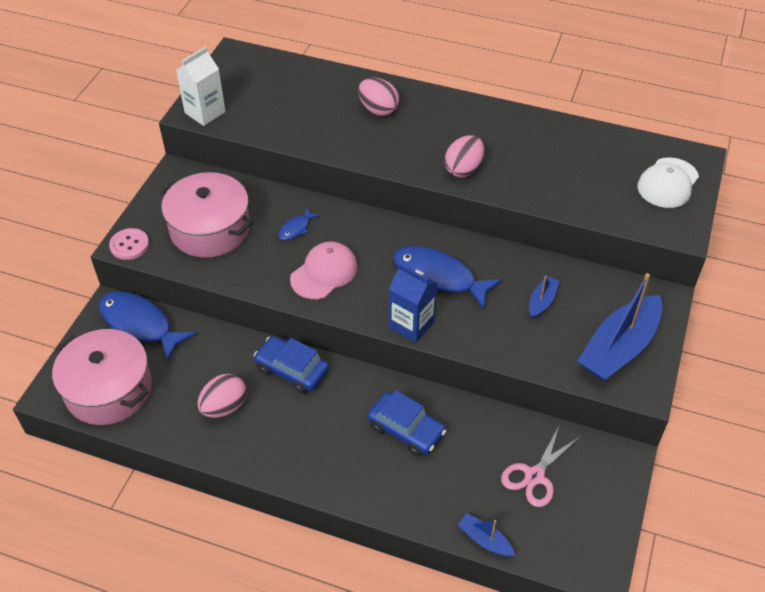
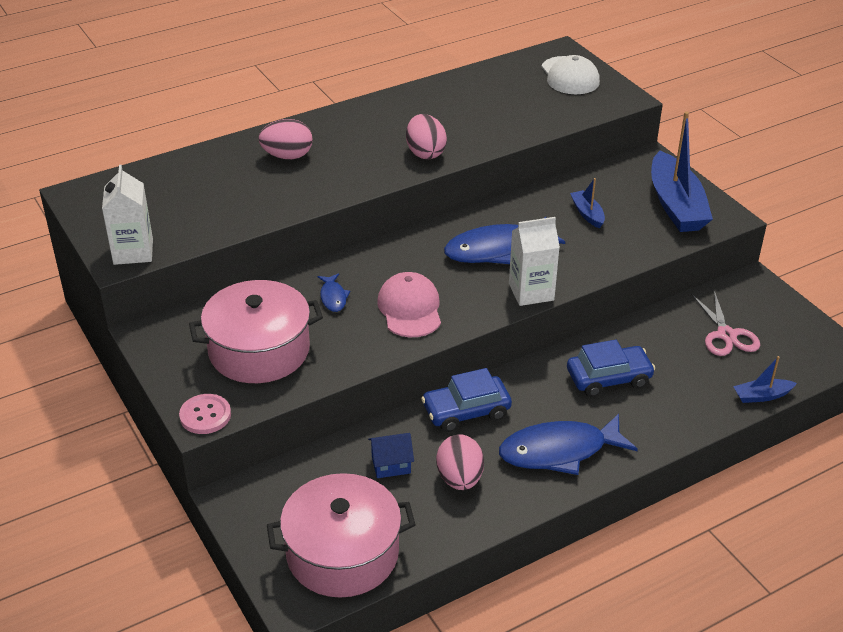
camera: 50 degrees left, 10 degrees down
blue fish [99,291,196,362] -> blue fish moved to [499,414,638,475]
blue carton [389,263,437,343] -> white carton [509,217,560,306]
none -> blue house [368,433,414,478]

